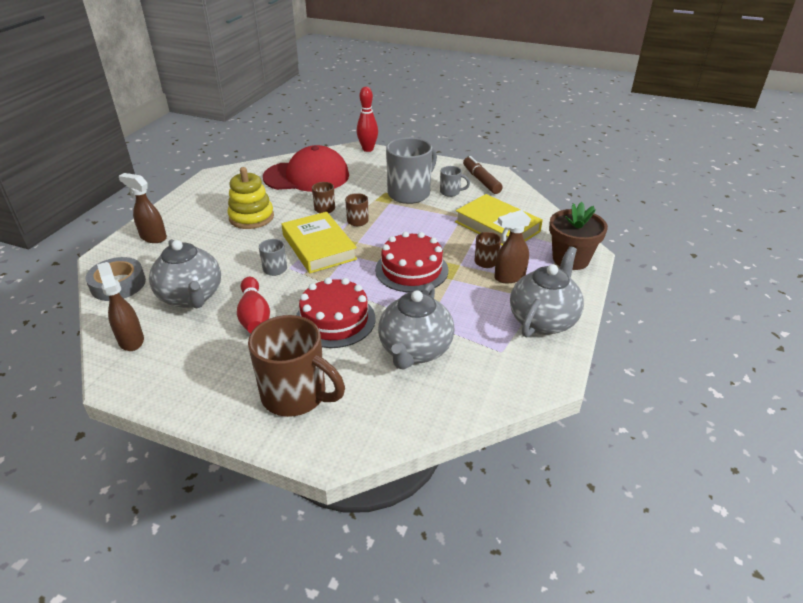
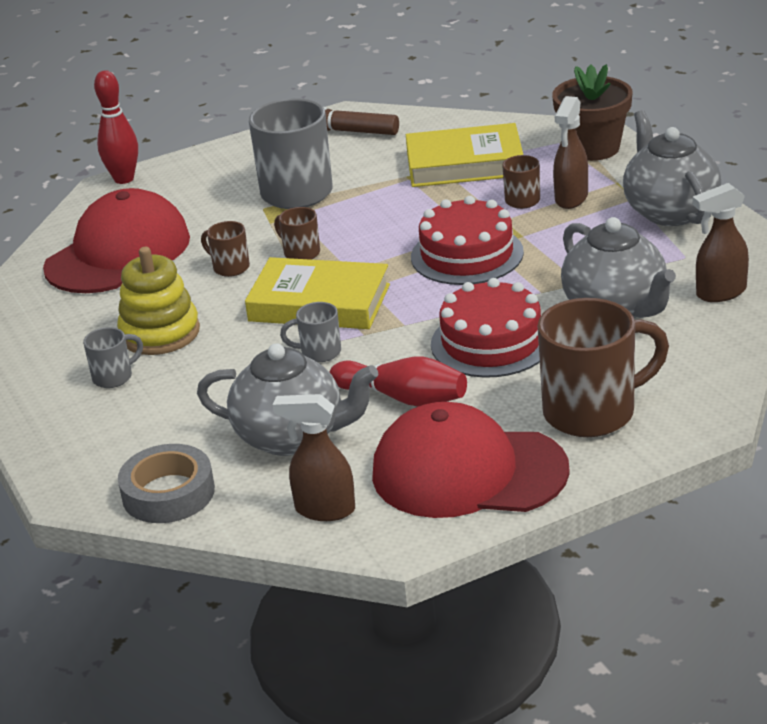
camera: 45 degrees left, 5 degrees down
brown spray bottle [119,173,167,243] -> brown spray bottle moved to [693,183,749,302]
grey mug [440,166,470,197] -> grey mug moved to [83,327,143,388]
none -> red cap [372,402,570,518]

